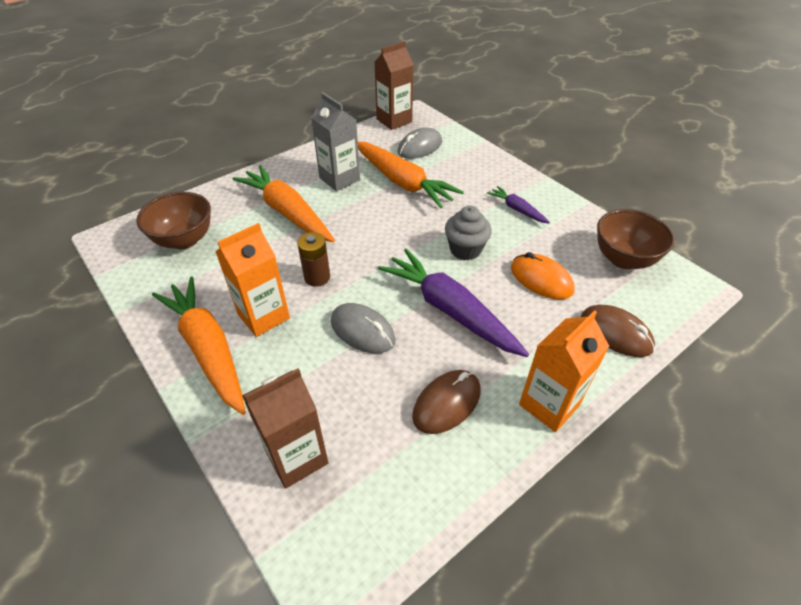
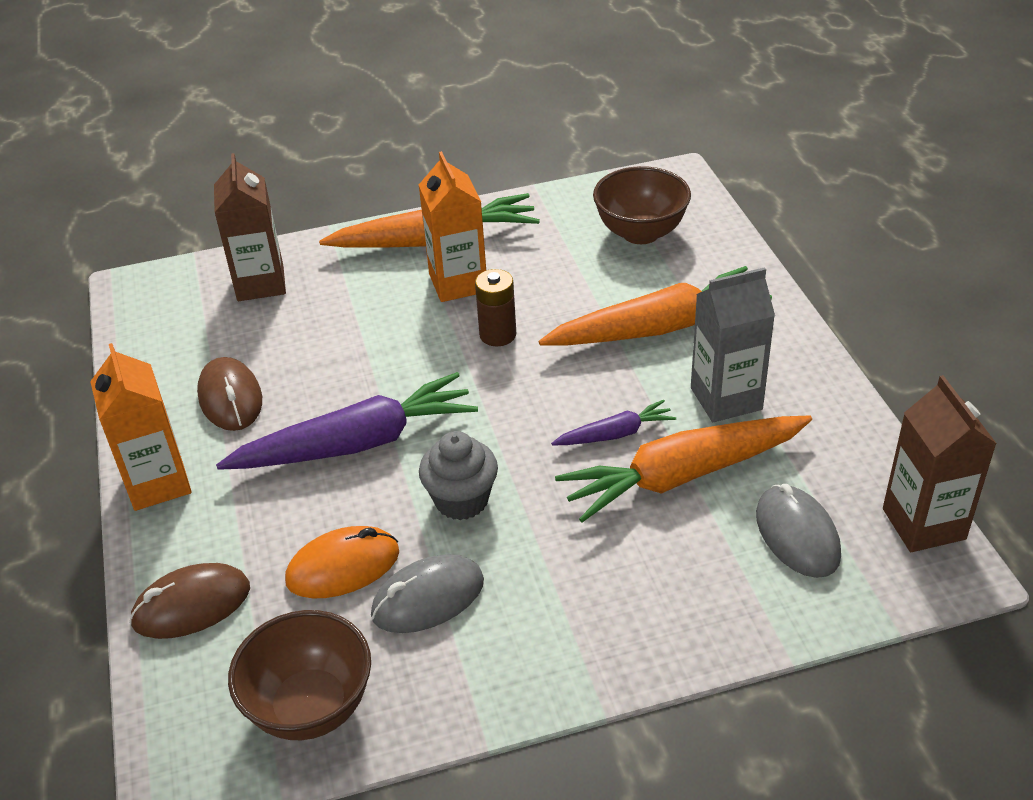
camera: 115 degrees right, 5 degrees down
grey mouse [331,303,396,353] -> grey mouse moved to [371,554,484,633]
purple carrot [487,186,550,224] -> purple carrot moved to [551,400,676,445]

